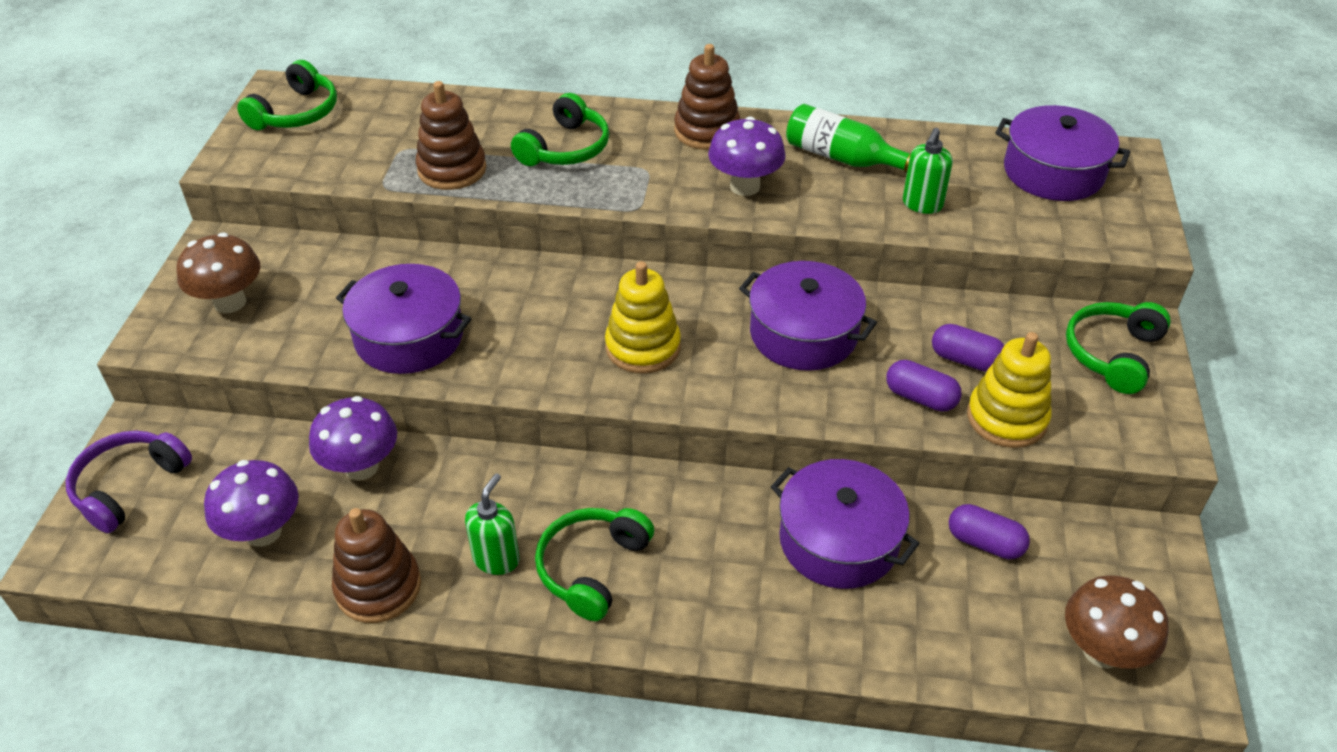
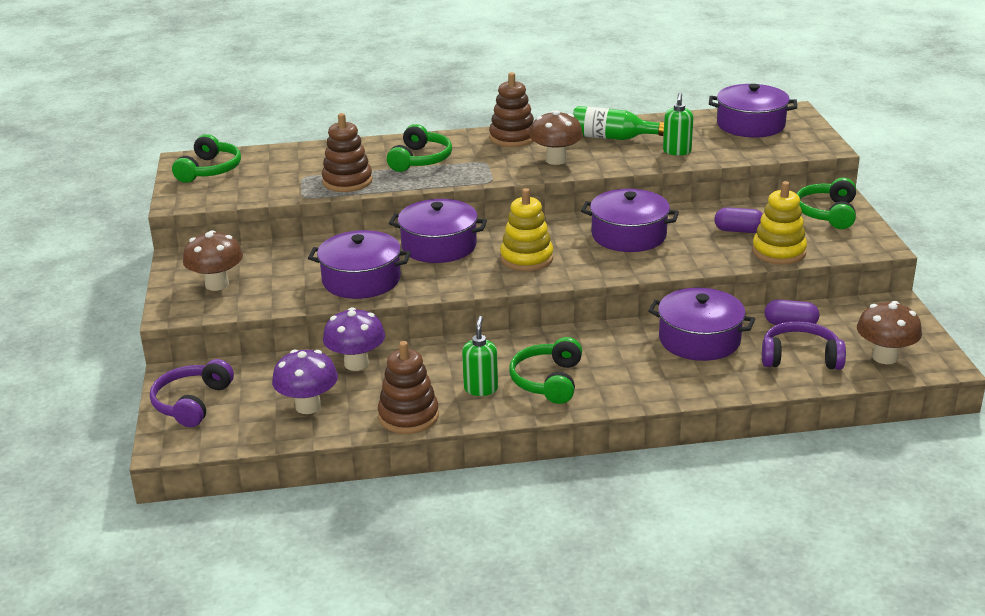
camera: 15 degrees left, 15 degrees down
purple mushroom [708,116,786,196] -> brown mushroom [530,110,583,165]
purple capsule [886,360,962,412] -> none
none -> purple pot [389,199,487,263]
none -> purple headphones [762,321,846,370]

